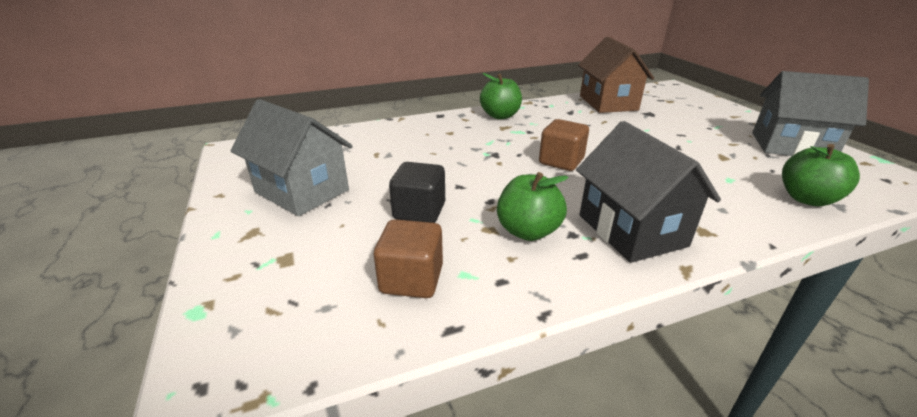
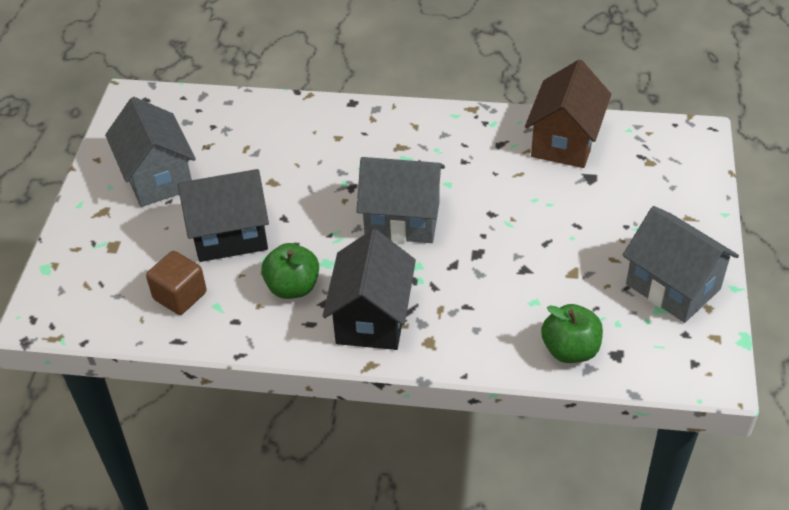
camera: 30 degrees right, 15 degrees up
black cube [389,162,445,223] -> black house [178,169,269,262]
green apple [480,73,522,119] -> none
brown cube [539,119,589,171] -> grey house [357,157,445,243]

